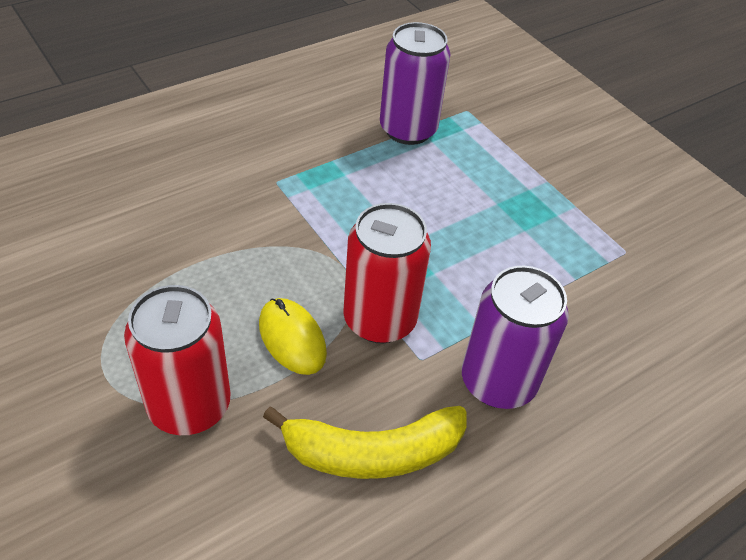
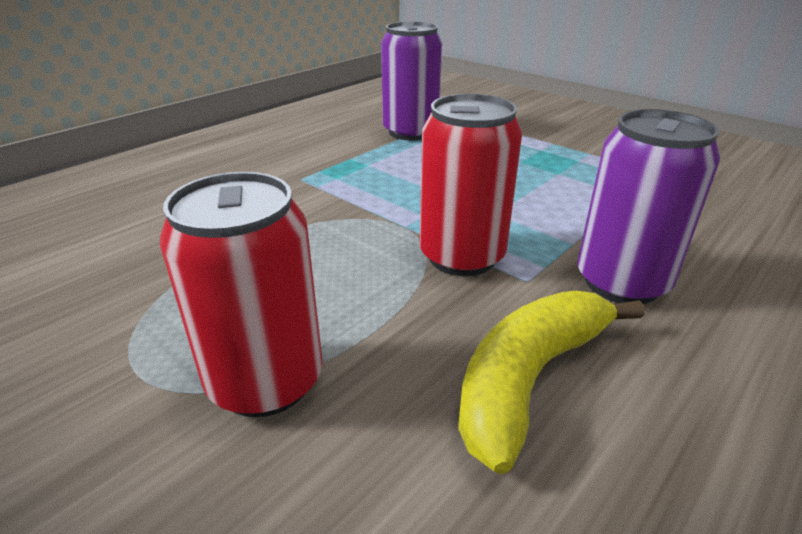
camera: 10 degrees left, 15 degrees down
yellow mouse [259,298,327,375] -> none
yellow banana [263,406,467,479] -> yellow banana turned 150 degrees clockwise [458,291,645,474]

